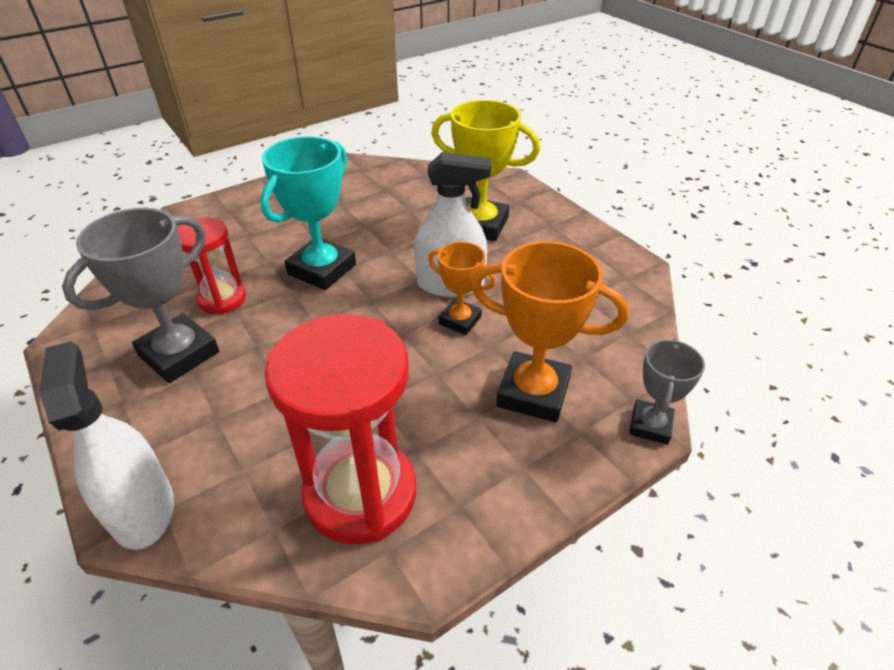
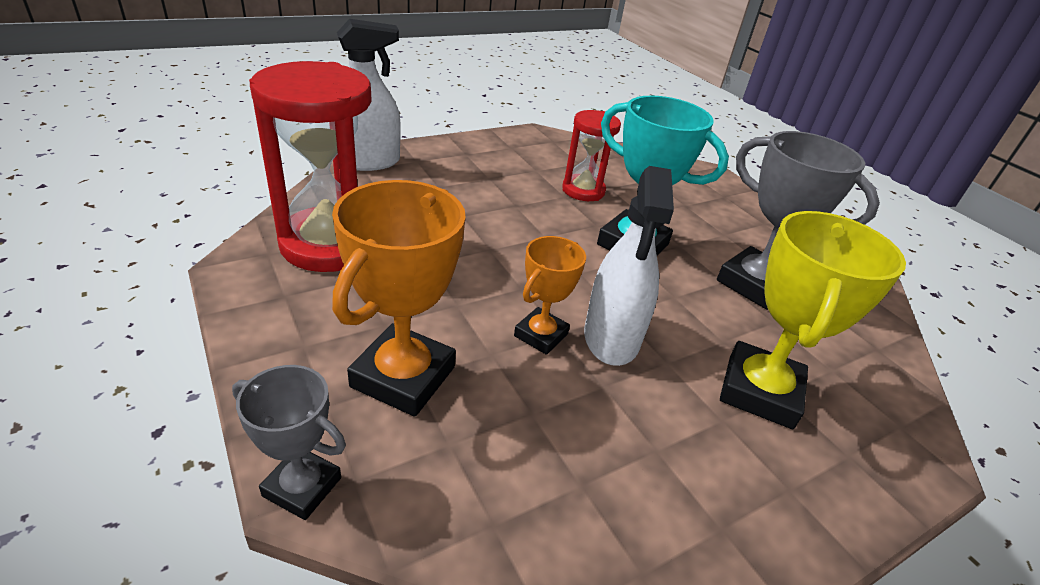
camera: 90 degrees right, 5 degrees down
grey trophy [62,208,219,383] -> grey trophy moved to [717,131,880,310]

